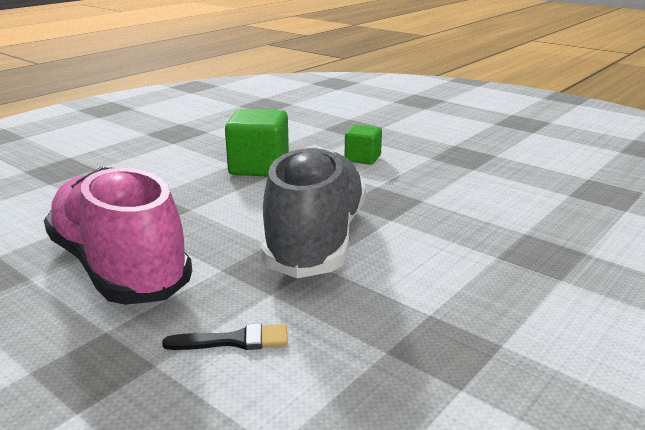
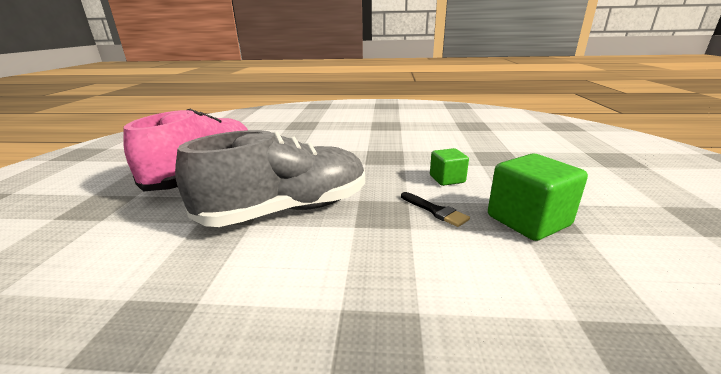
camera: 55 degrees right, 0 degrees up
black brush [162,323,288,350] -> black brush moved to [401,192,470,227]
green cube [225,109,289,177] -> green cube moved to [488,154,588,241]

